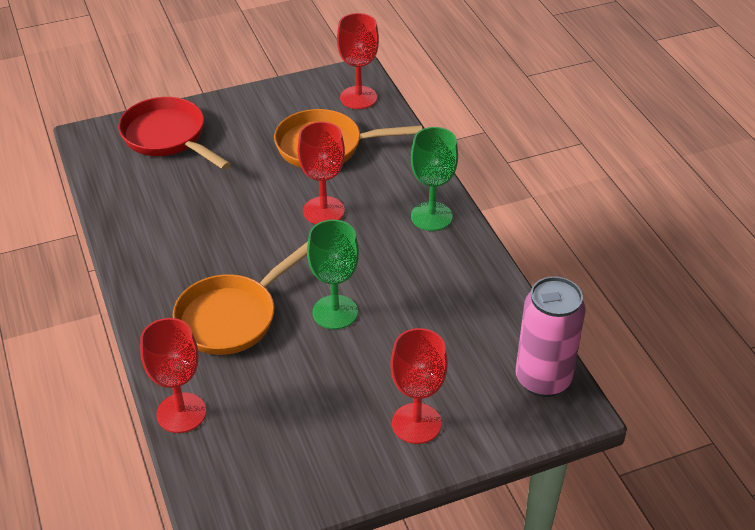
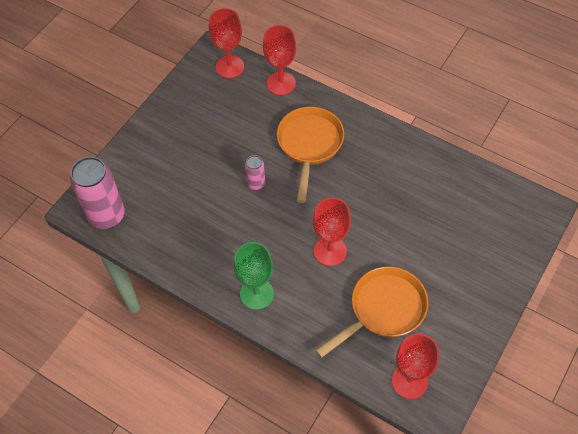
camera: 145 degrees right, 15 degrees up
red pan [118,97,231,170] -> none
green goblet [307,220,359,329] -> pink can [245,155,265,190]
red goblet [390,328,448,444] -> red goblet moved to [209,8,244,78]

